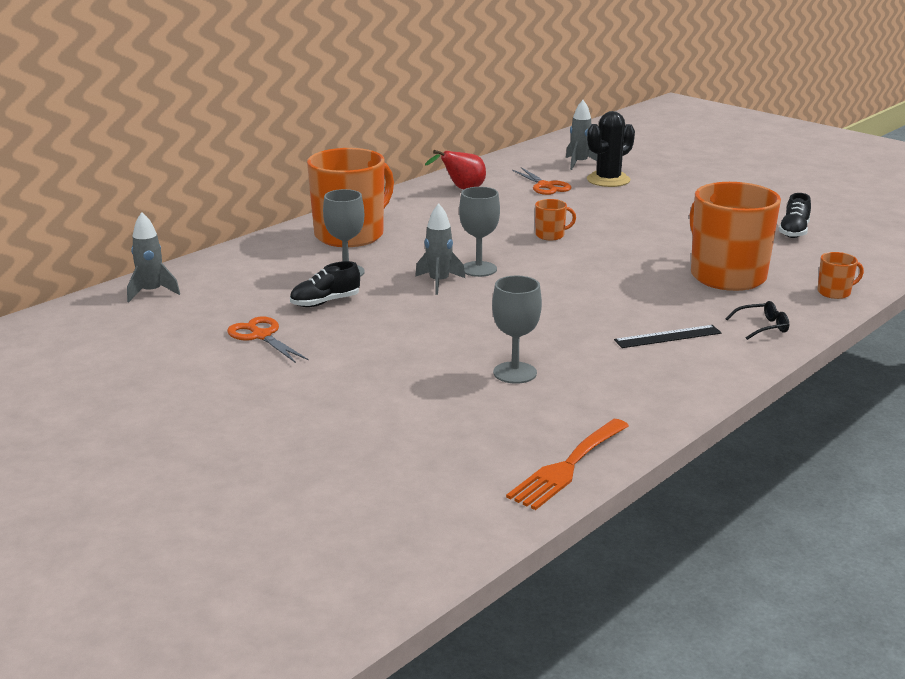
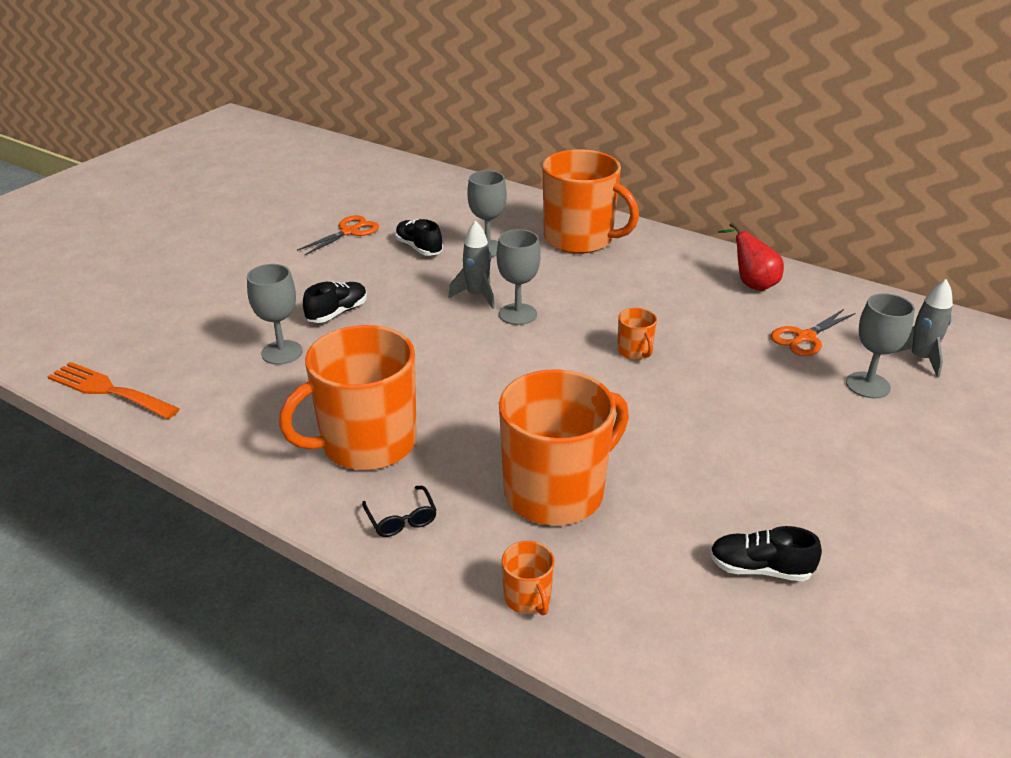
camera: 80 degrees right, 10 degrees up
grey rocket [127,212,180,302] -> none
black cactus [587,111,635,187] -> grey goblet [846,293,915,398]
black ruler [614,325,722,348] -> orange mug [279,325,417,470]
none -> black shoe [303,282,367,323]

